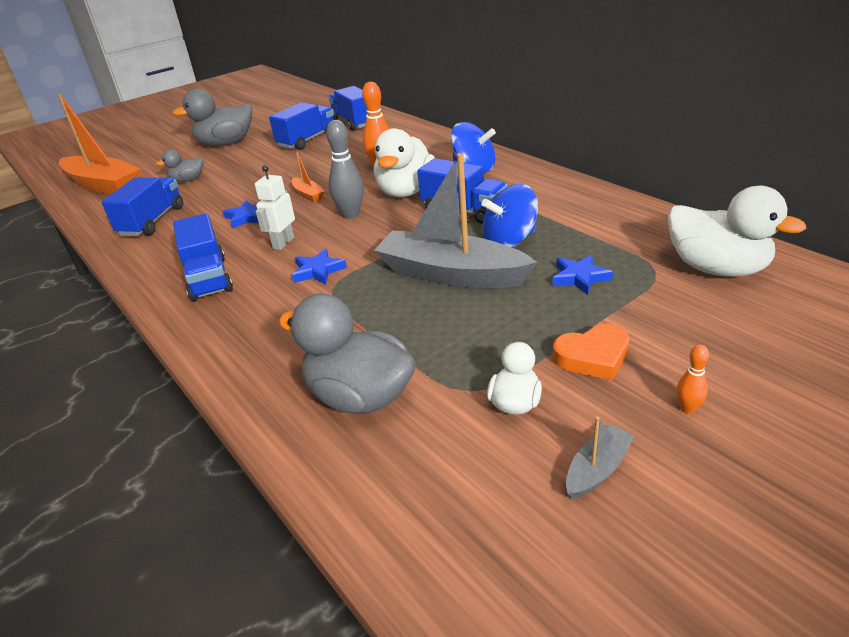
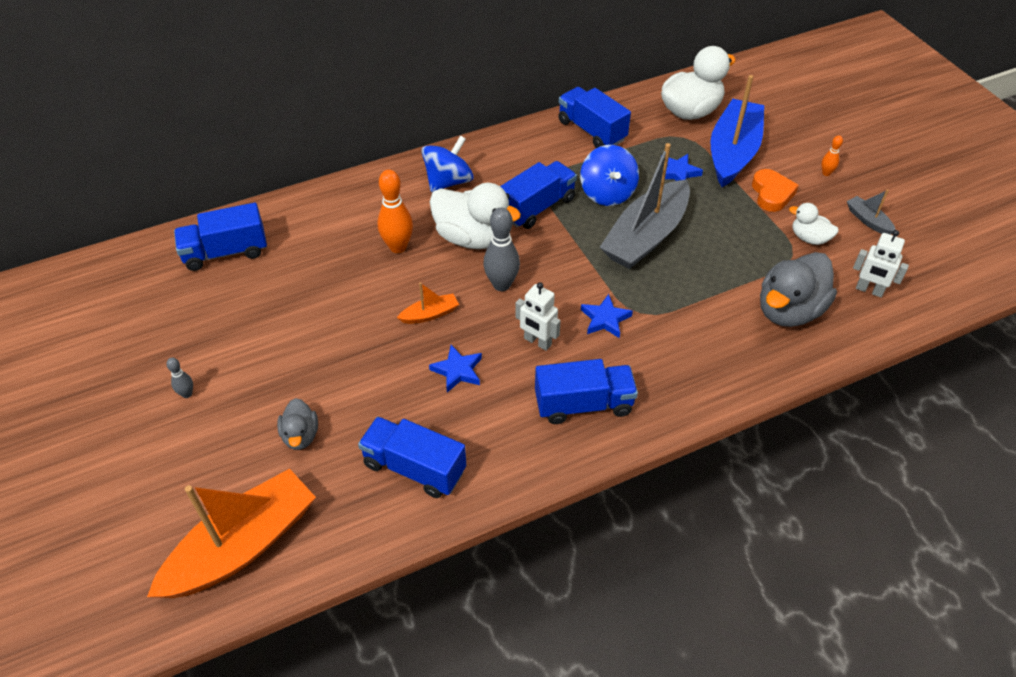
camera: 80 degrees left, 15 degrees up
grey duck [172,89,252,146] -> grey bowling pin [166,358,193,398]
blue truck [269,103,334,150] -> blue truck moved to [558,87,631,148]
none -> blue boat [711,75,764,187]
none -> white robot [853,230,909,297]

